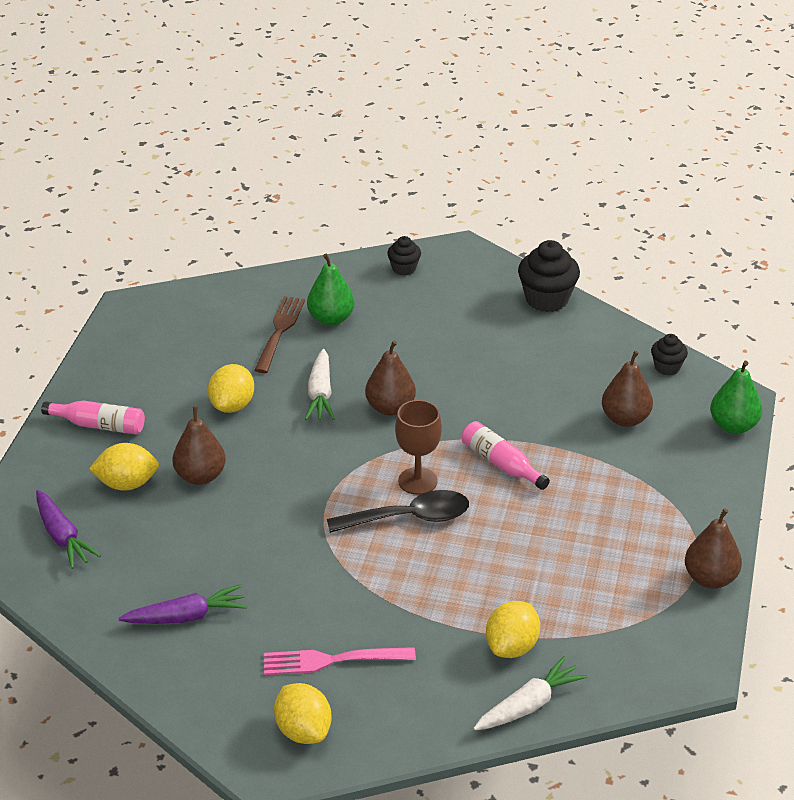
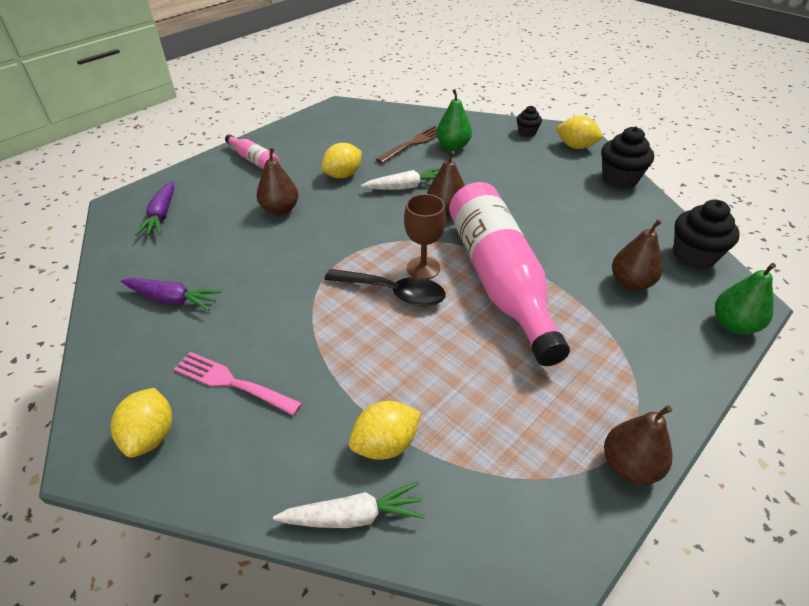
camera: 30 degrees right, 5 degrees up
yellow lemon [89,443,159,490] -> yellow lemon moved to [556,116,602,149]
white carrot [305,349,335,420] -> white carrot turned 135 degrees counterclockwise [361,168,441,190]
pink bottle [462,421,550,490] -> pink bottle [449,182,570,366], size x2.36
black cupcake [651,334,688,375] -> black cupcake [673,200,740,269], size x1.77

